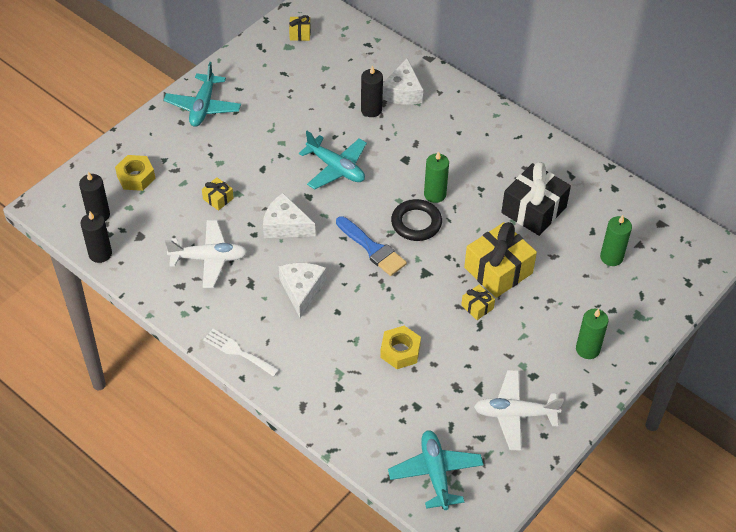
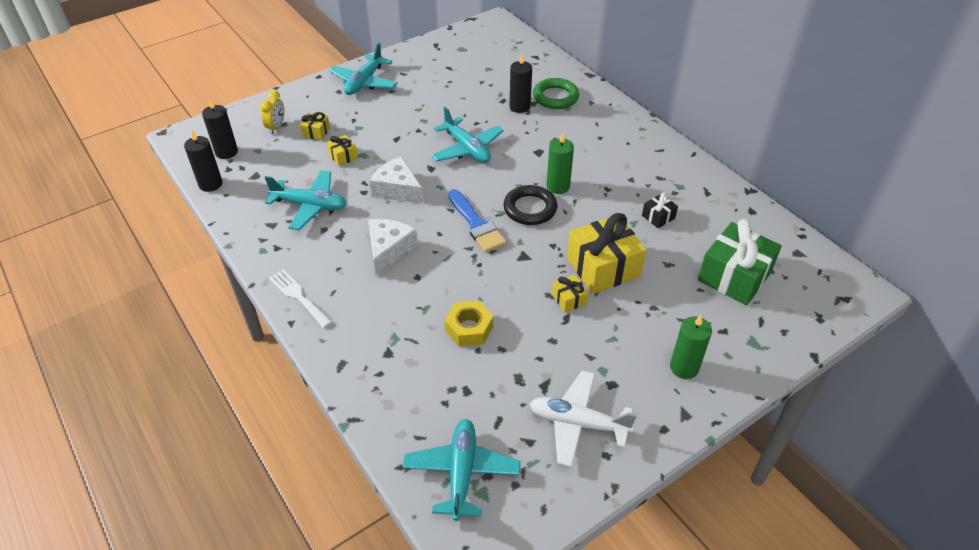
camera: 15 degrees right, 5 degrees down
yellow nut [115,155,155,191] -> yellow clock [260,90,285,134]
white plane [165,220,247,288] -> turquoise plane [265,170,347,230]
yellow gift [289,15,310,41] -> yellow gift moved to [300,112,330,140]
white cheese [382,58,423,105] -> green ring [533,78,579,109]
black gift [501,162,571,236] -> black gift [642,193,678,228], size x0.46
green candle [600,215,632,266] -> green gift [698,219,782,305]

